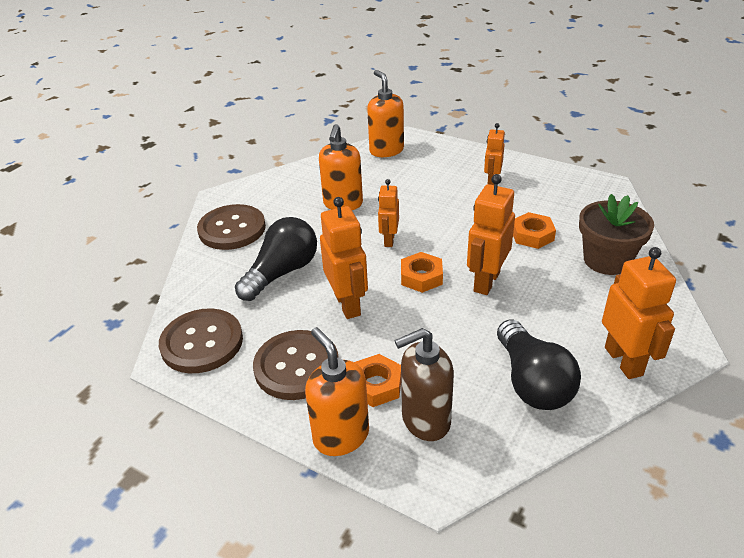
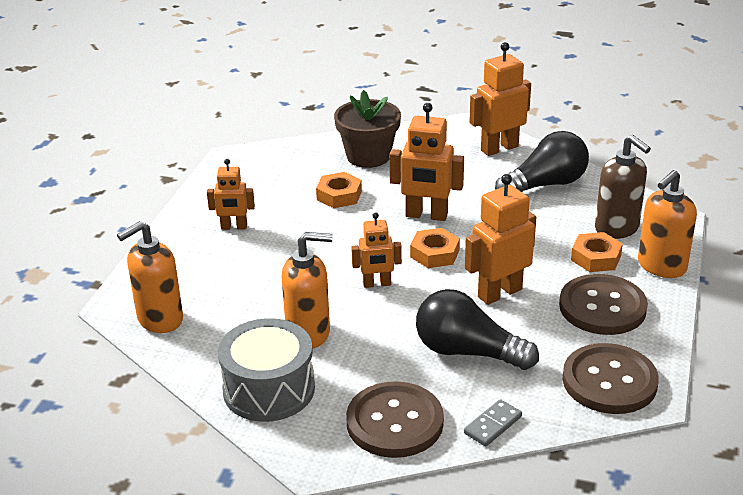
camera: 105 degrees left, 5 degrees down
none -> grey drum [218,318,315,422]
none -> grey domino [464,399,522,446]

